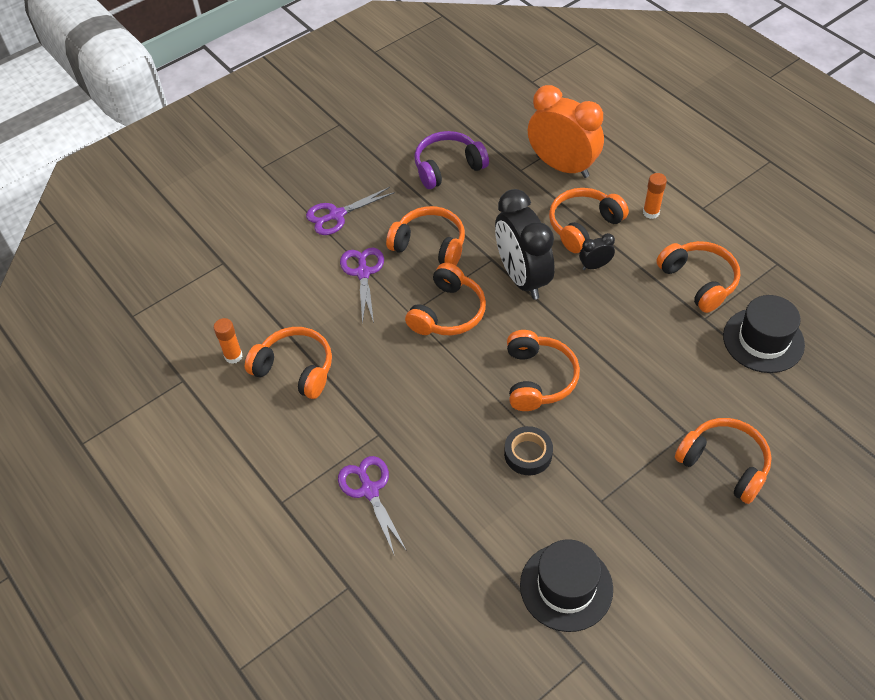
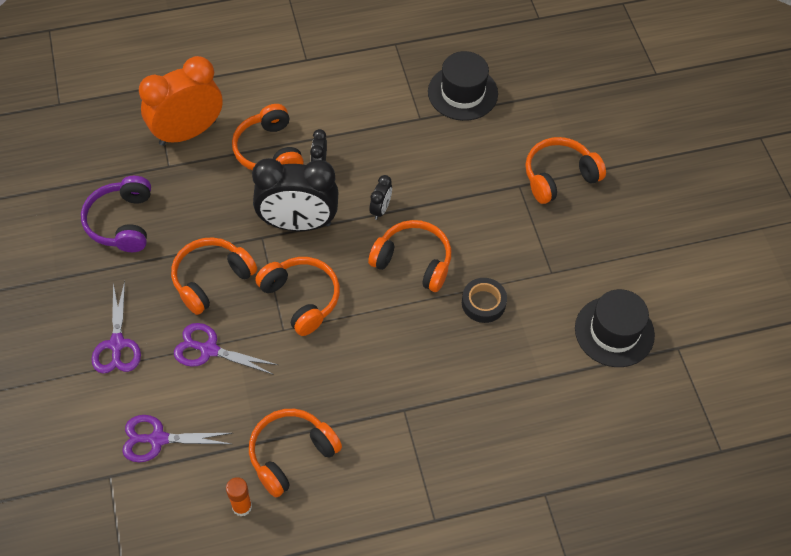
camera: 70 degrees left, 5 degrees up
purple scissors [338,456,407,554] -> purple scissors moved to [122,415,232,462]
orange glue stick [643,173,667,219] -> none
orange headphones [656,241,740,313] -> none
none -> black clock [370,175,392,220]

